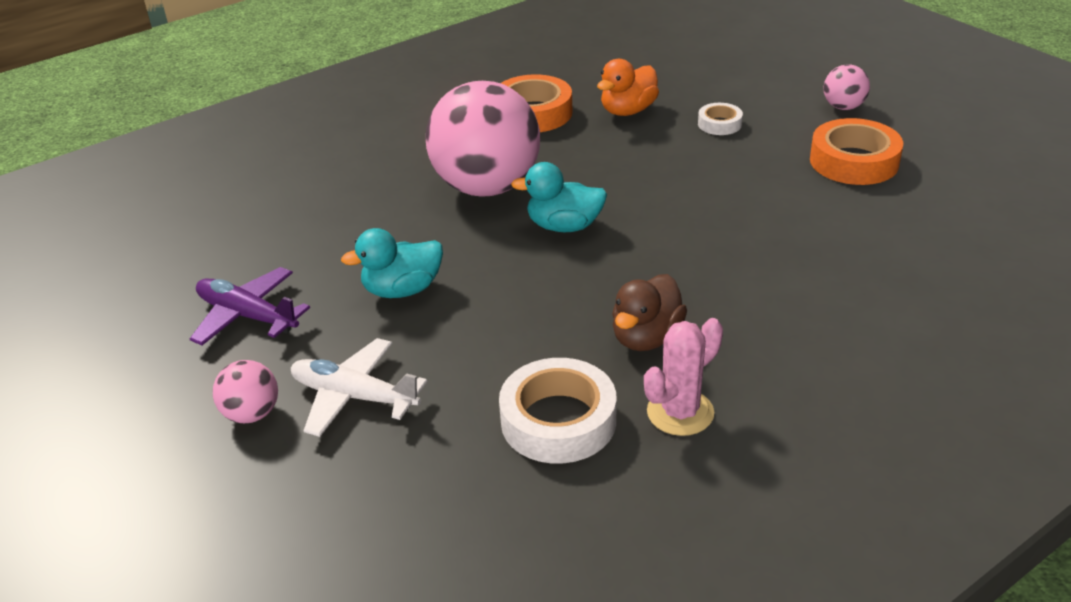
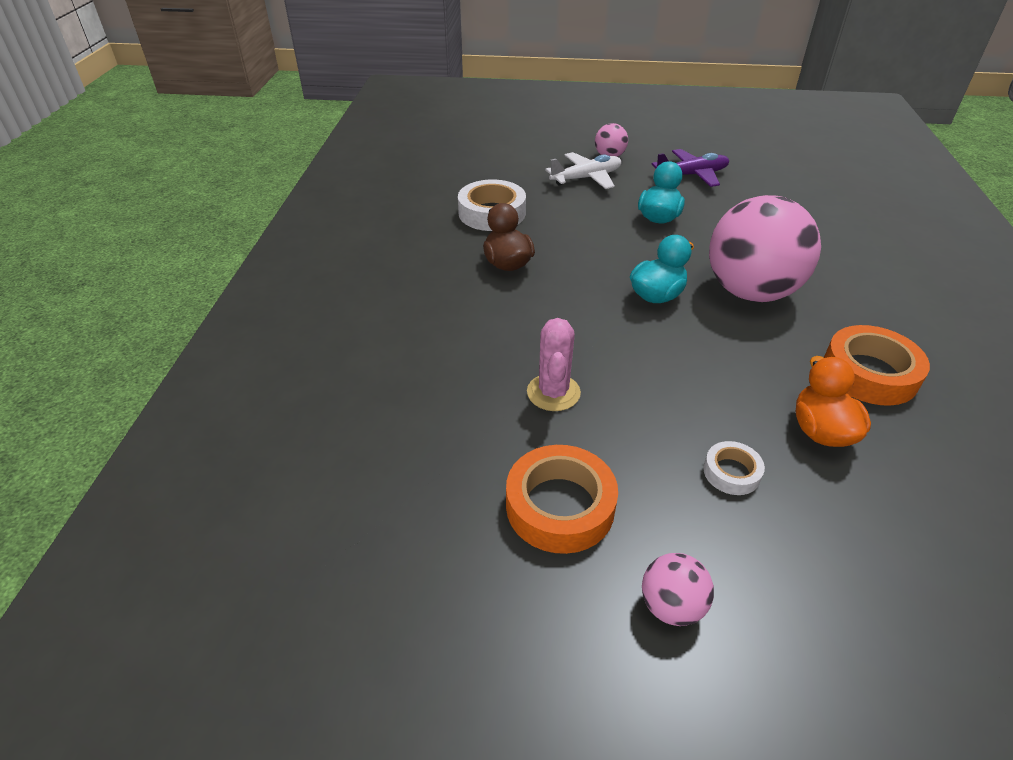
camera: 130 degrees right, 5 degrees up
pink cactus [644,318,723,436] -> pink cactus moved to [527,318,581,411]

